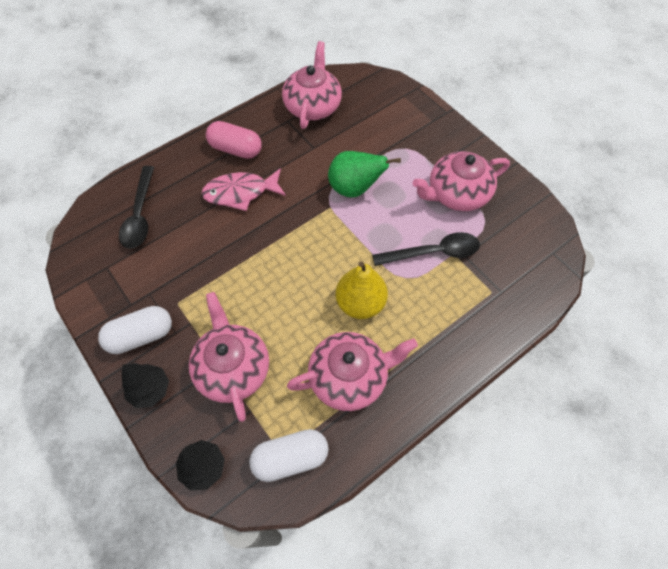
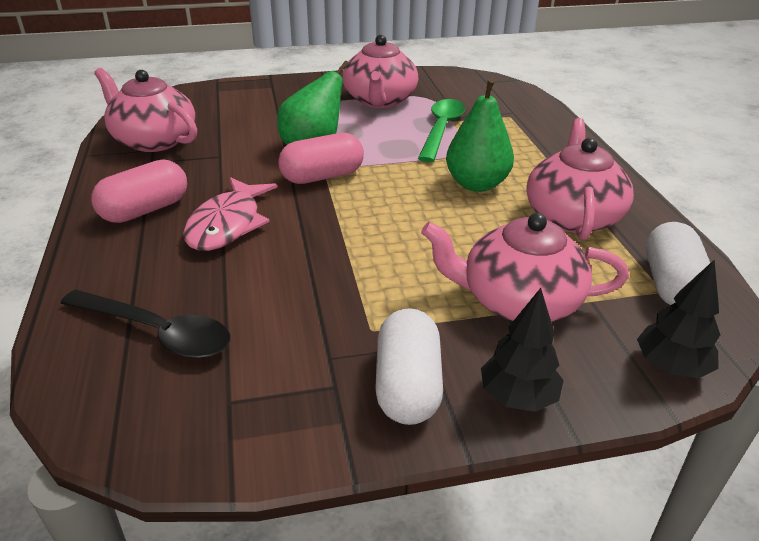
camera: 65 degrees left, 25 degrees down
yellow pear [336,261,388,319] -> green pear [446,78,514,192]
black spoon [372,232,480,266] -> green spoon [418,99,465,162]
none -> pink capsule [278,133,364,184]

